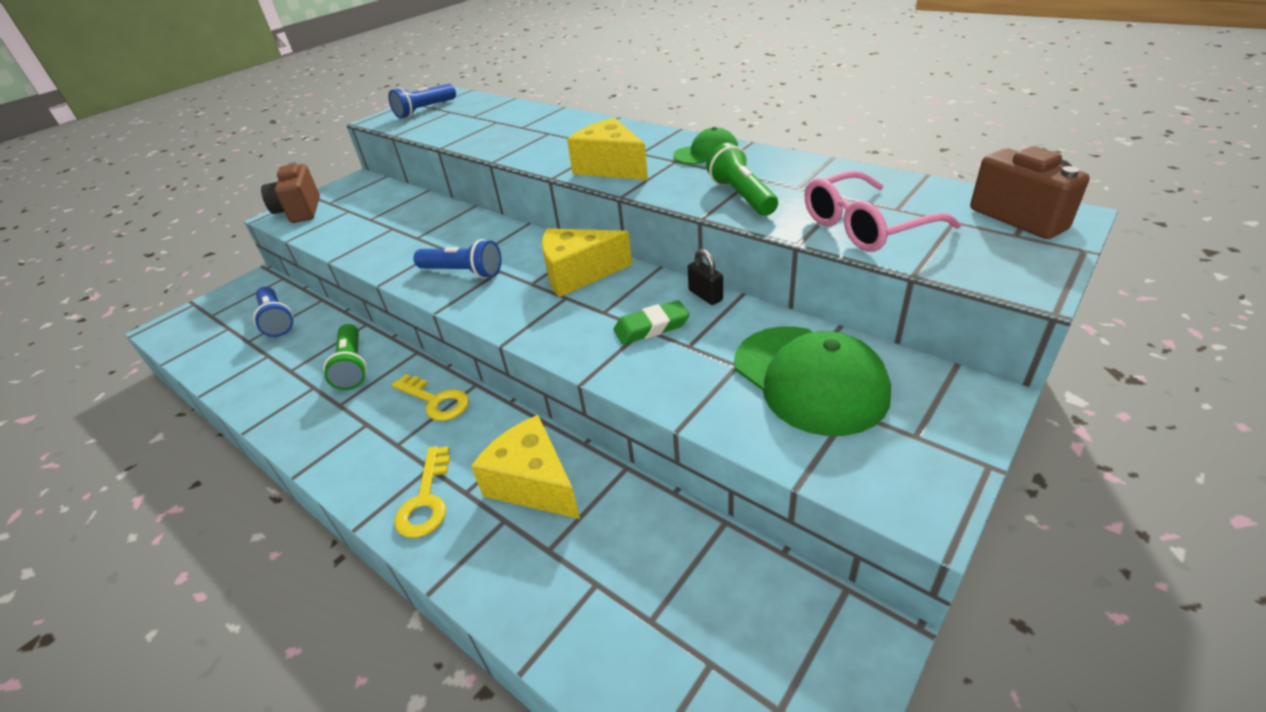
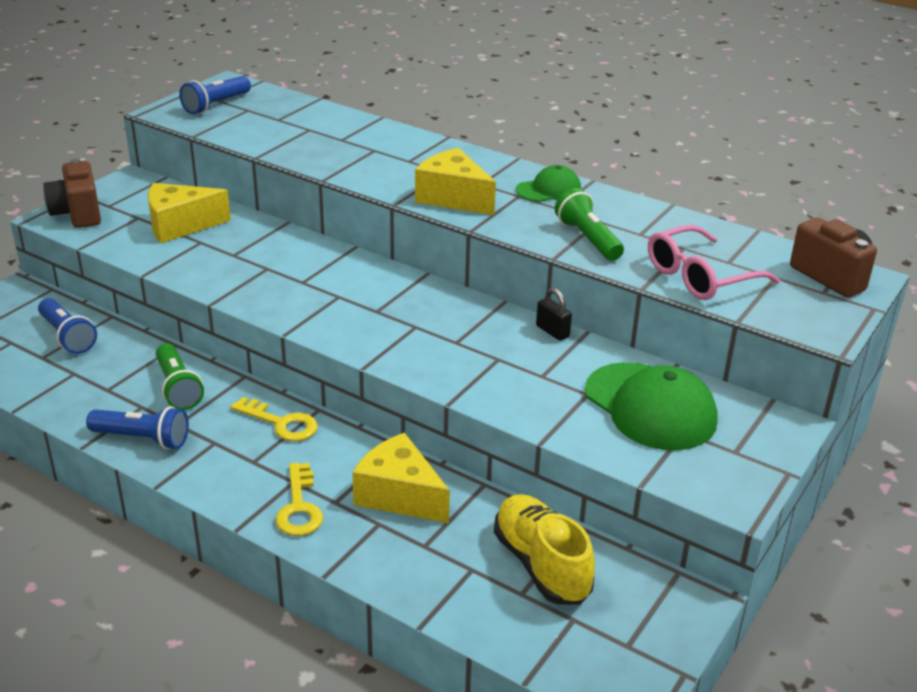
camera: 10 degrees left, 5 degrees down
blue flashlight [413,239,501,279] -> blue flashlight moved to [86,406,189,450]
yellow cheese [542,228,632,297] -> yellow cheese moved to [148,183,231,243]
green eraser [614,300,690,344] -> none
none -> yellow shoe [494,494,595,605]

